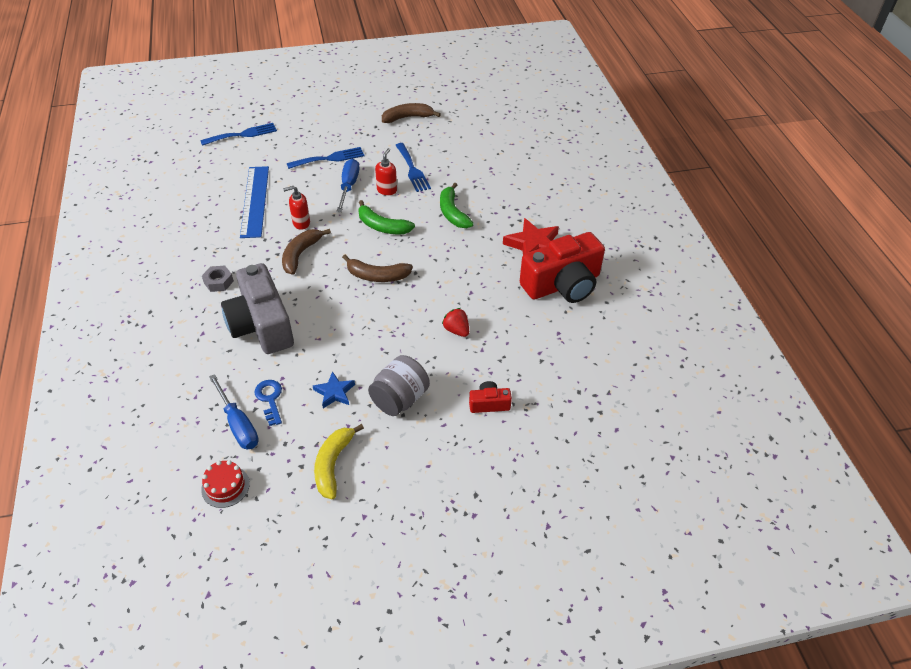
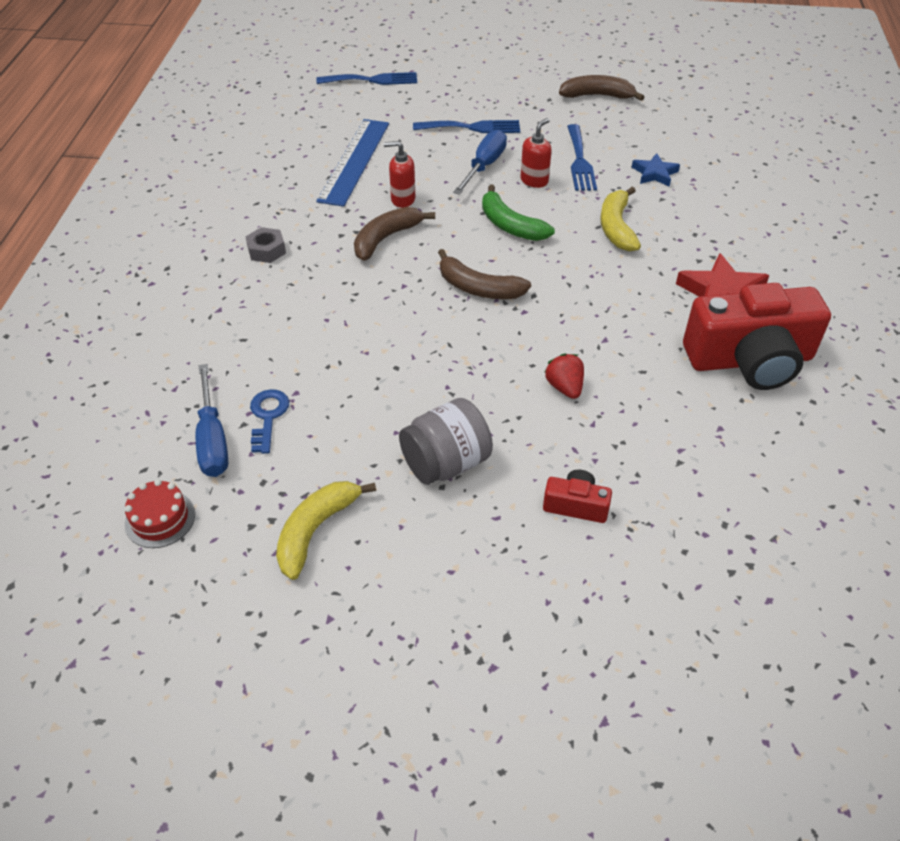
camera: 20 degrees right, 0 degrees up
grey camera [221,263,294,354] -> none
blue star [313,371,355,409] -> blue star moved to [632,153,680,187]
green banana [440,183,474,228] -> yellow banana [600,187,641,251]

